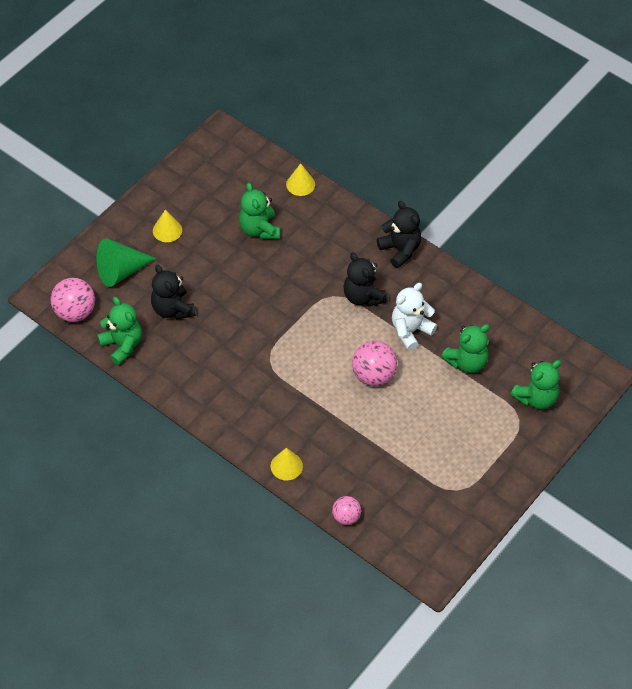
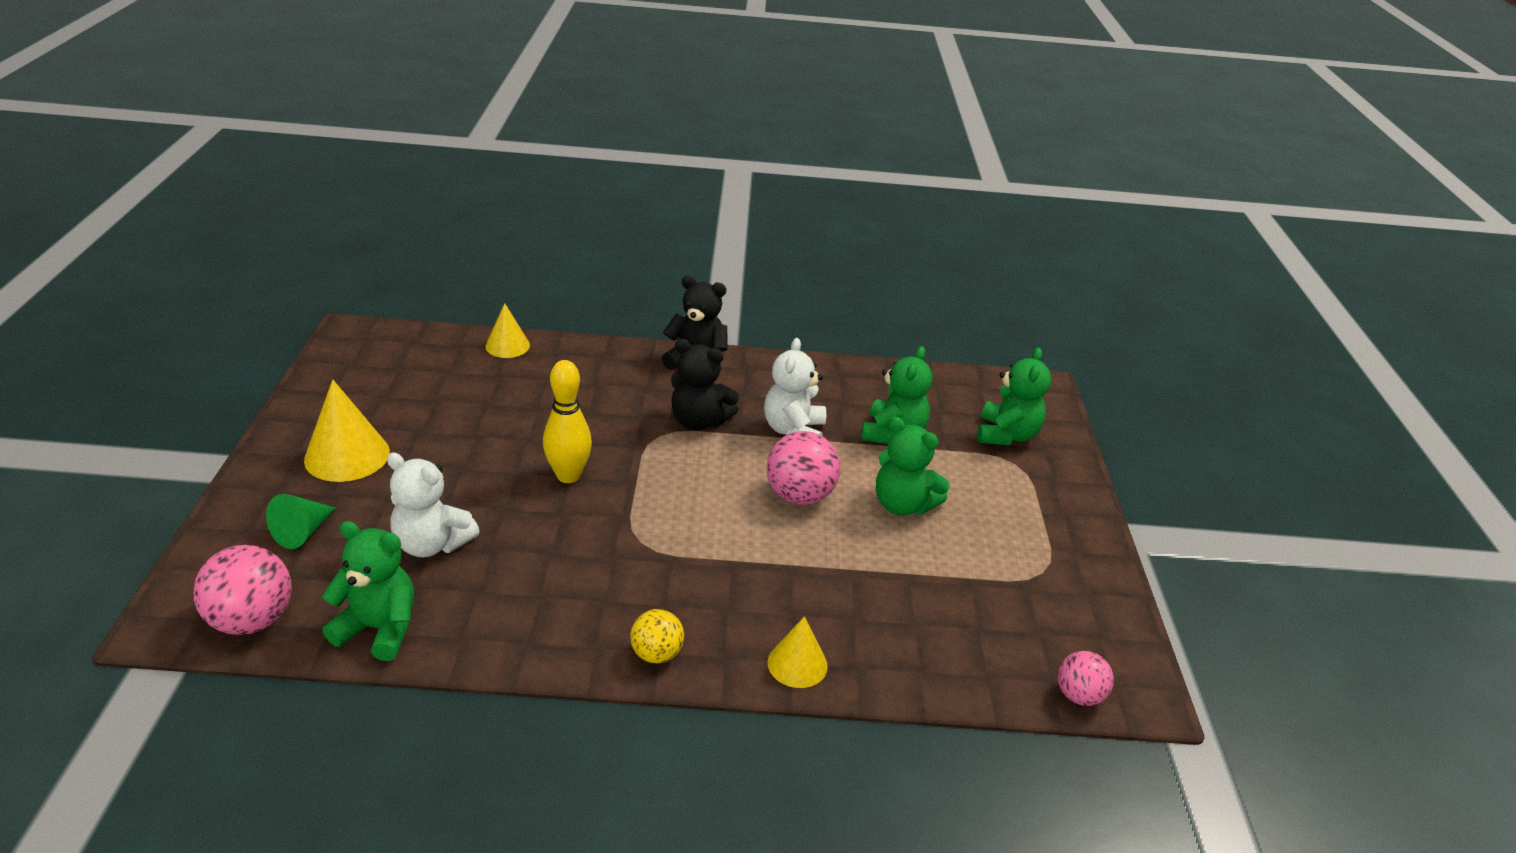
camera: 40 degrees left, 20 degrees down
green cone [97,238,157,287] -> green cone [266,494,335,549], size x0.63
black teddy bear [151,265,196,319] -> white teddy bear [387,452,480,557]
yellow cone [153,210,182,242] -> yellow cone [304,379,390,482], size x1.60
green teddy bear [239,183,280,239] -> green teddy bear moved to [876,417,950,516]
pink ball [332,496,361,525] -> pink ball moved to [1058,651,1114,706]
none -> yellow bowling pin [543,360,592,483]
none -> yellow ball [630,609,684,664]

